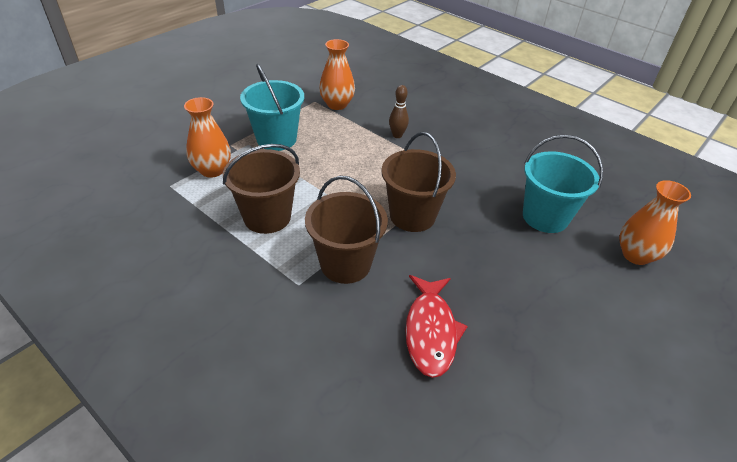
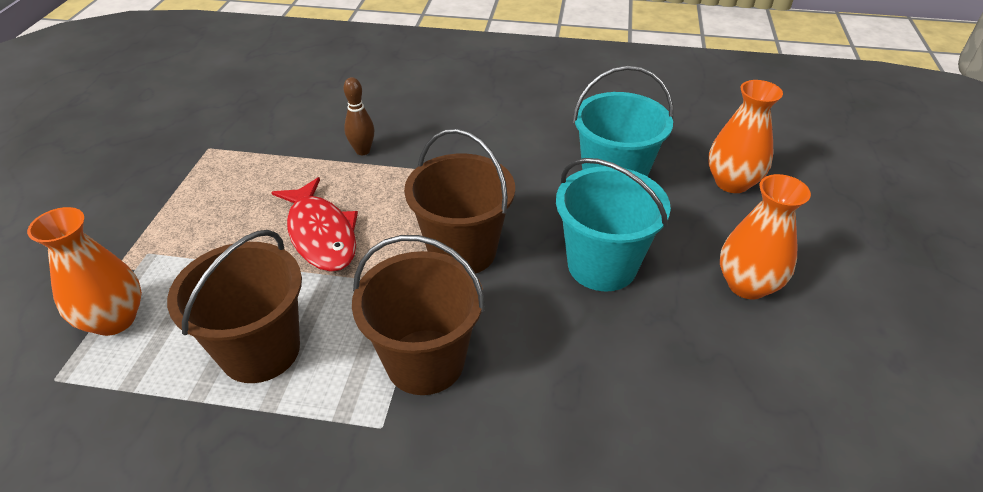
camera: 30 degrees left, 0 degrees up
turquoise bucket [240,64,304,151] -> turquoise bucket moved to [556,158,671,291]
orange vase [319,39,355,110] -> orange vase moved to [720,174,811,299]
red fish [405,275,468,378] -> red fish moved to [272,177,358,272]

